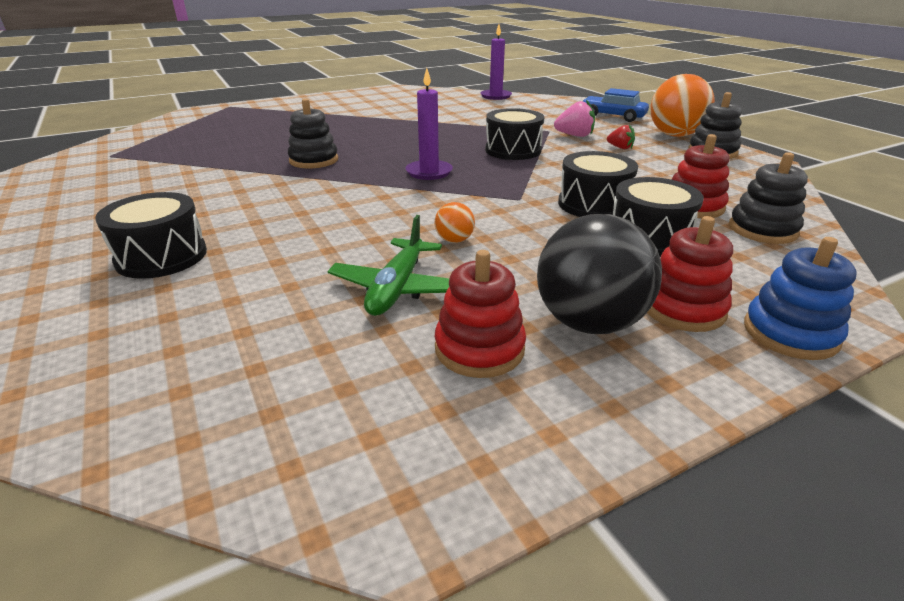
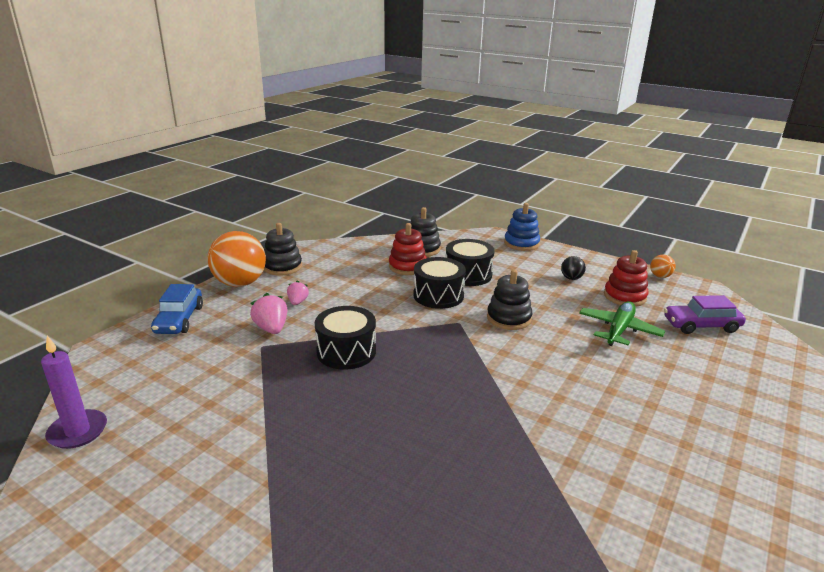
camera: 120 degrees left, 5 degrees down
black drum [95,192,207,279] -> none
black stacking toy [288,99,338,169] -> black stacking toy moved to [487,269,532,330]
green plane [328,215,450,316] -> green plane turned 45 degrees counterclockwise [579,301,665,346]
purple candle [405,68,453,180] -> none
orange ball [435,202,475,243] -> orange ball moved to [650,255,676,278]
black ball [537,214,662,334] -> black ball [561,256,586,280], size x0.45
red strawberry [607,125,635,149] -> pink strawberry [287,281,309,305]
red stacking toy [647,216,733,332] -> none
none -> purple car [664,295,746,334]

